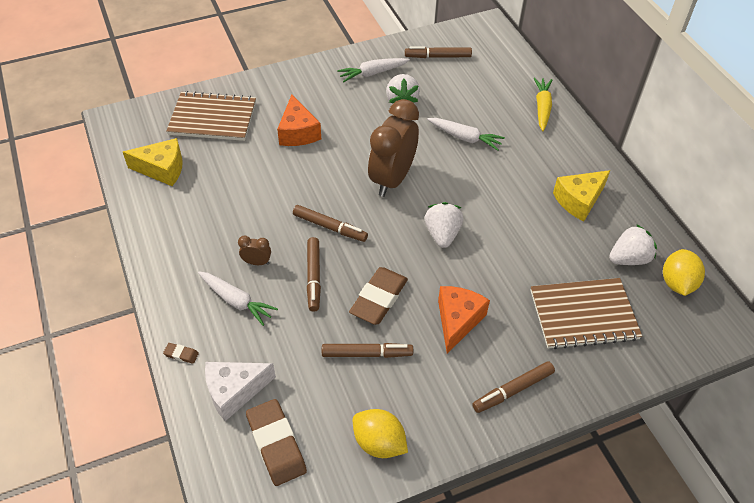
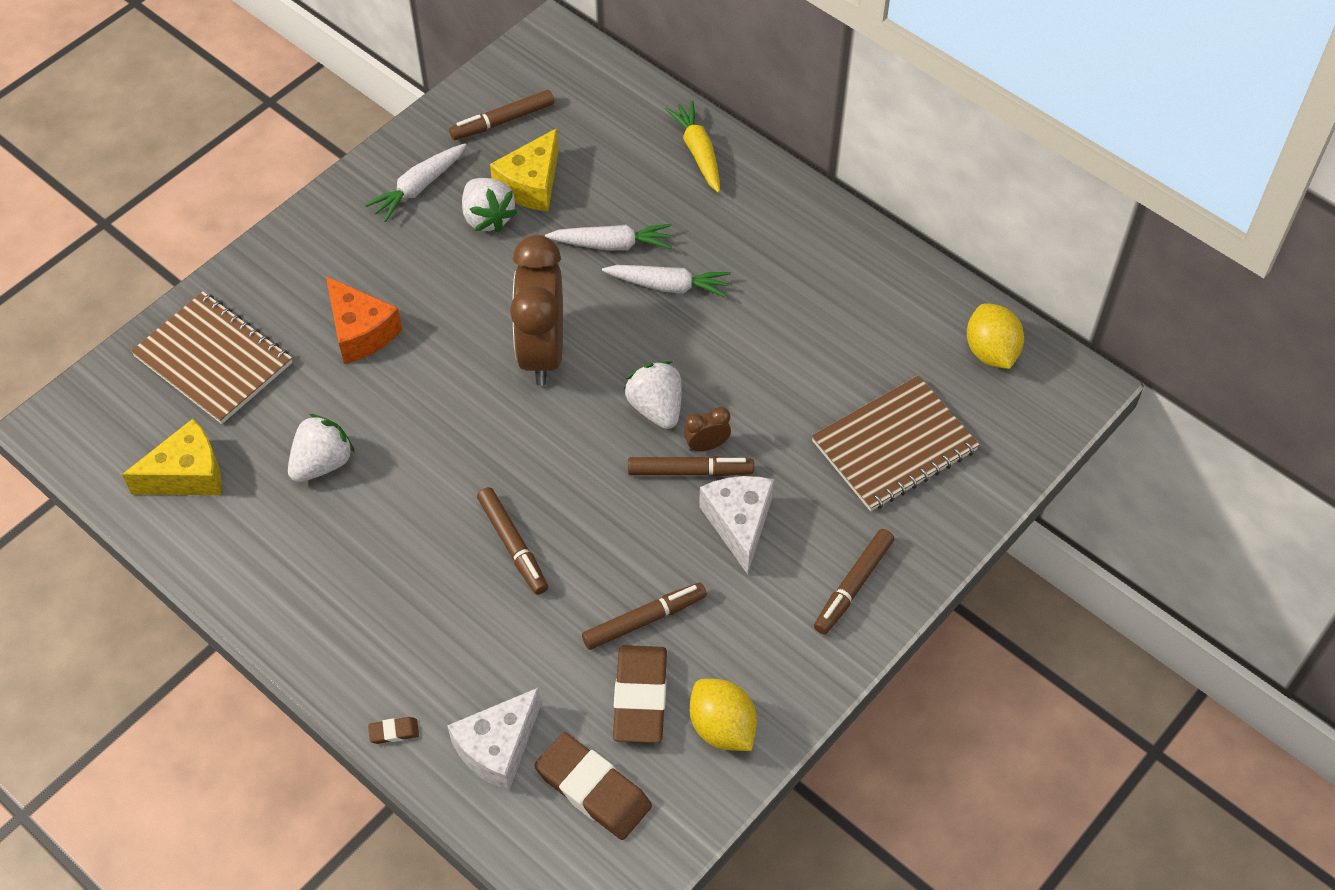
camera: 25 degrees left, 5 degrees up
brown notebook [166,91,256,141] -> brown notebook turned 60 degrees clockwise [131,291,292,424]
white carrot [198,271,278,326] -> white carrot moved to [602,265,731,298]
brown clock [238,236,271,265] -> brown clock moved to [684,407,731,451]
brown marker [293,205,368,242] -> brown marker moved to [628,456,754,477]
brown eraser [349,267,408,325] -> brown eraser moved to [613,645,667,743]
yellow lemon [353,409,408,458] -> yellow lemon turned 45 degrees clockwise [690,679,757,751]
orange cheese [438,286,490,354] -> white cheese [699,476,774,575]
yellow cheese [553,170,610,221] -> yellow cheese moved to [490,128,559,211]
white strawberry [609,224,657,265] -> white strawberry moved to [288,414,355,482]

